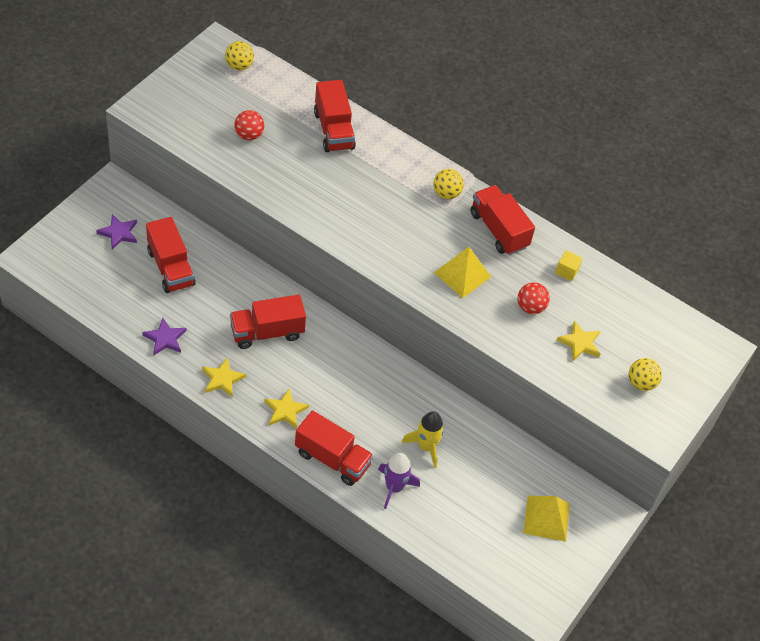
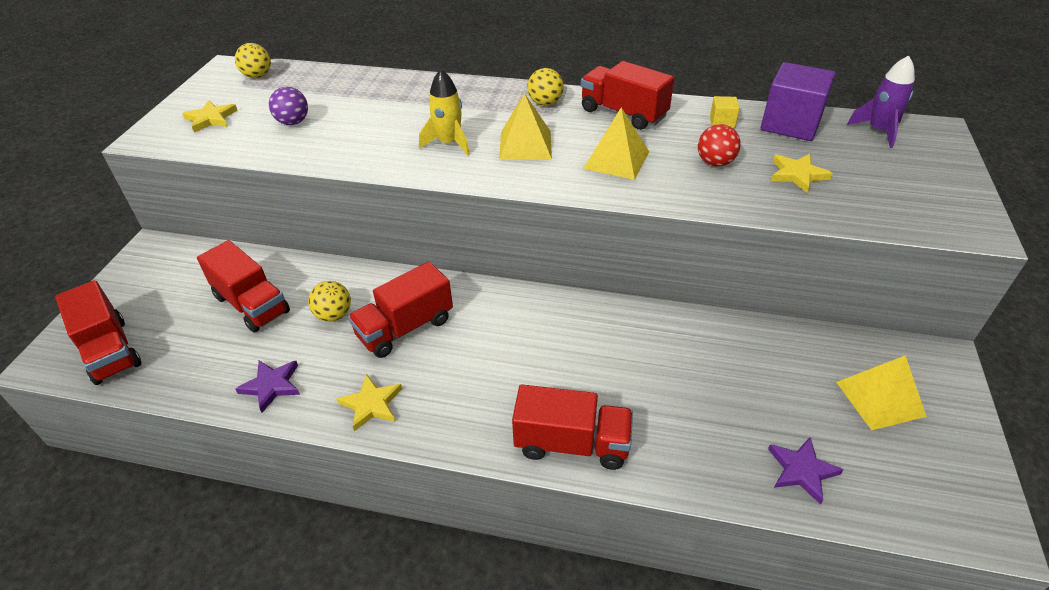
camera: 15 degrees left, 10 degrees down
purple star [96,214,137,249] -> purple star moved to [768,437,843,505]
red ball [234,110,264,140] -> purple ball [269,87,308,125]
yellow star [265,389,309,429] -> yellow star moved to [182,100,238,133]
red truck [314,80,356,152] -> red truck moved to [55,280,141,385]
purple rocket [378,453,420,509] -> purple rocket moved to [847,55,915,148]
yellow rocket [402,411,444,468] -> yellow rocket moved to [419,69,470,156]
yellow ball [629,358,662,391] -> yellow ball moved to [308,281,351,322]
none -> yellow pyramid [499,93,552,160]
none -> purple cube [761,62,835,141]

